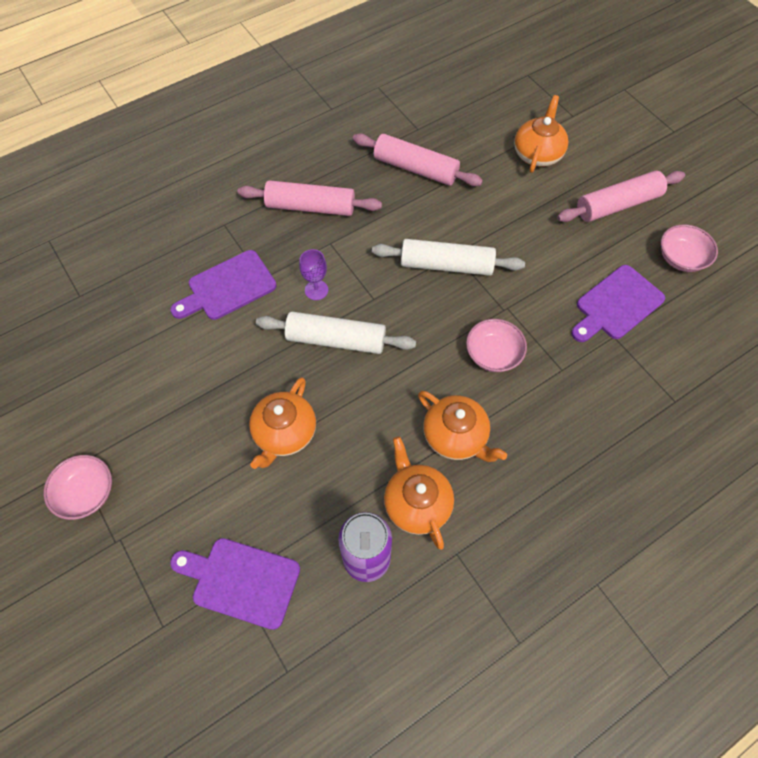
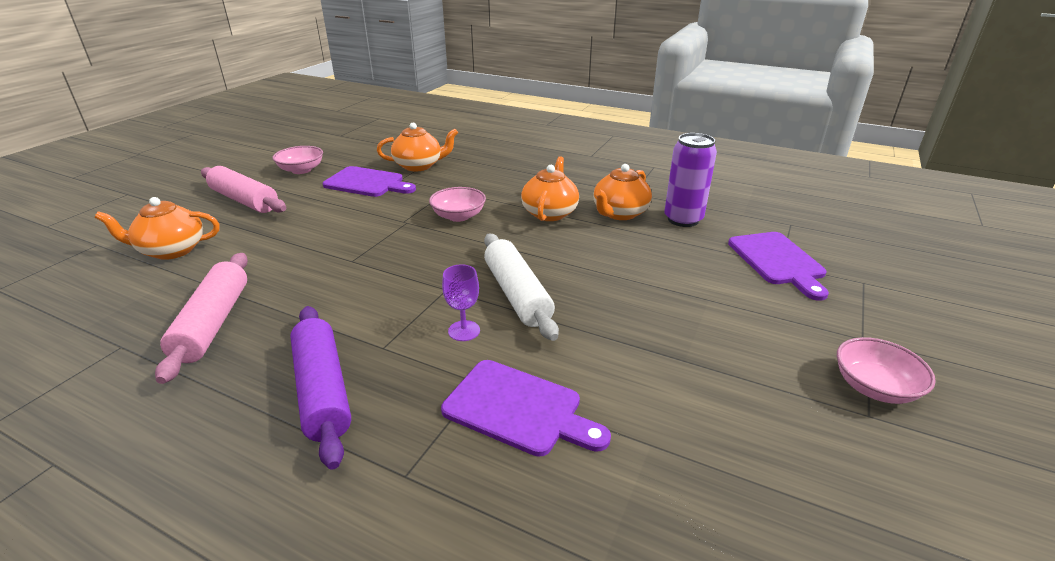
camera: 120 degrees left, 30 degrees down
pink rolling pin [238,180,382,216] -> purple rolling pin [290,306,351,470]
orange teapot [249,377,316,469] -> orange teapot moved to [377,123,458,171]
white rolling pin [372,239,525,276] -> none

